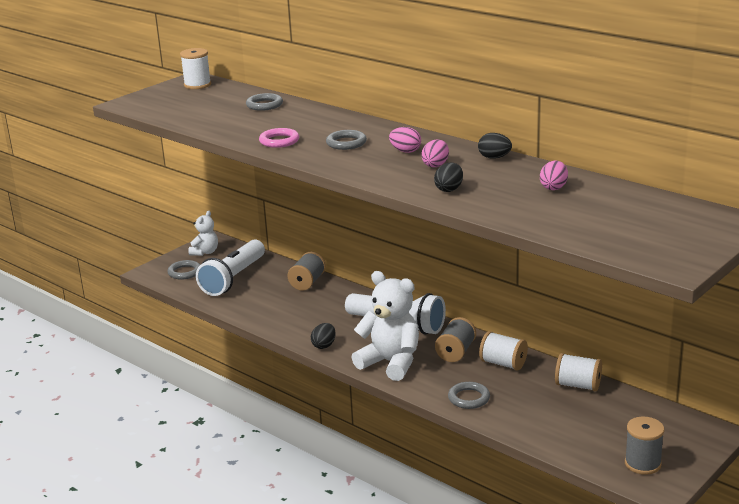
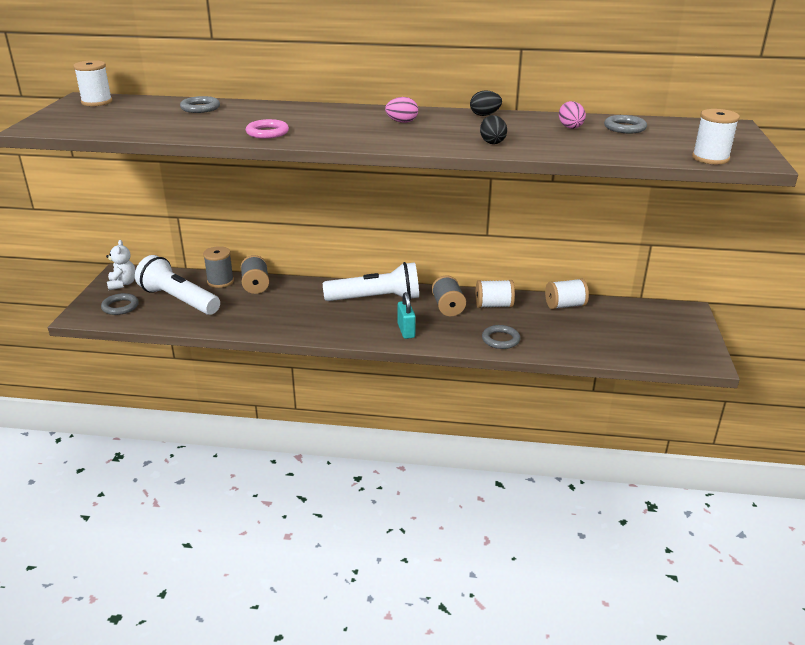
camera: 35 degrees left, 5 degrees up
white flashlight [196,239,265,296] -> white flashlight turned 135 degrees clockwise [135,255,220,315]
black egg [311,323,336,349] -> none
grey ring [326,130,367,150] -> grey ring moved to [604,115,647,133]
white teddy bear [351,271,419,381] -> turquoise padlock [398,292,416,339]
pink egg [421,139,449,167] -> none
grey spool [625,417,664,475] -> grey spool moved to [203,246,234,288]
none -> white spool [692,109,740,164]

